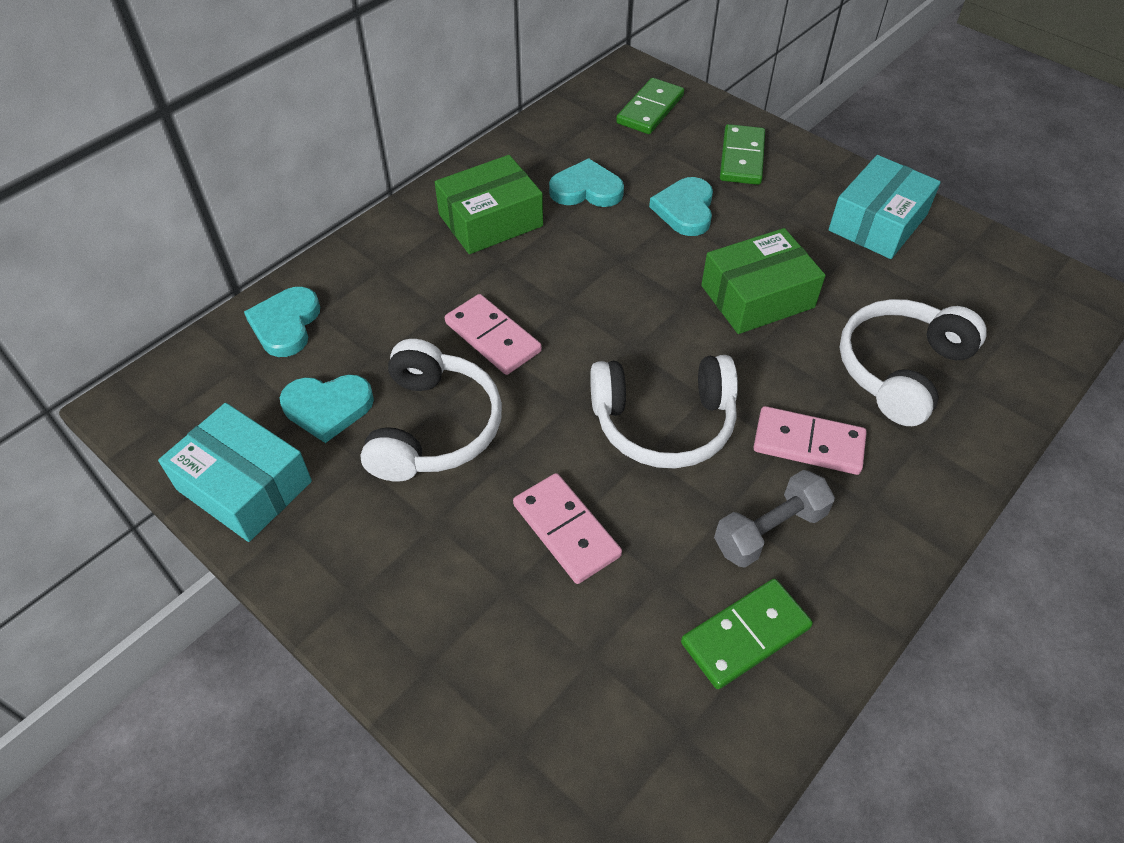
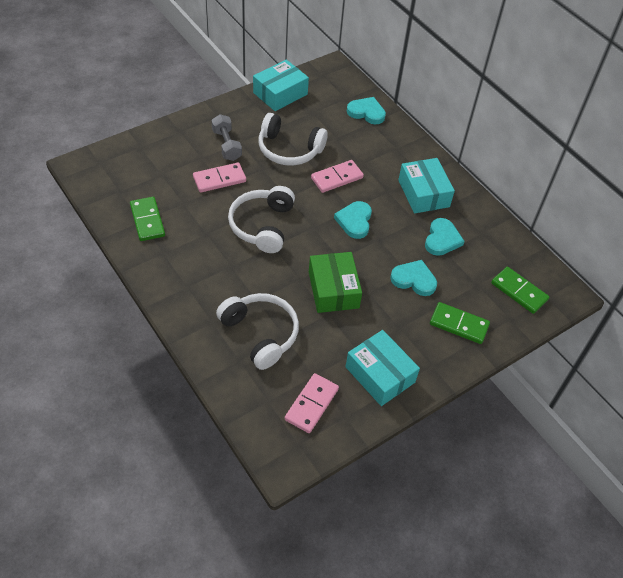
camera: 100 degrees right, 0 degrees up
turquoise heart [280,374,374,443] -> turquoise heart moved to [334,201,372,239]
green box [435,155,543,254] -> turquoise box [398,158,455,213]
grey dumbbell [714,470,835,568] -> grey dumbbell moved to [212,114,242,161]
pink domino [753,406,867,475] -> pink domino moved to [284,373,339,433]

